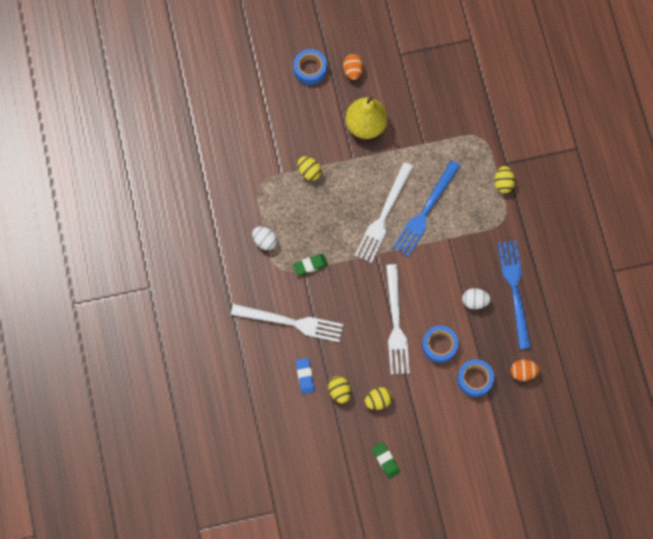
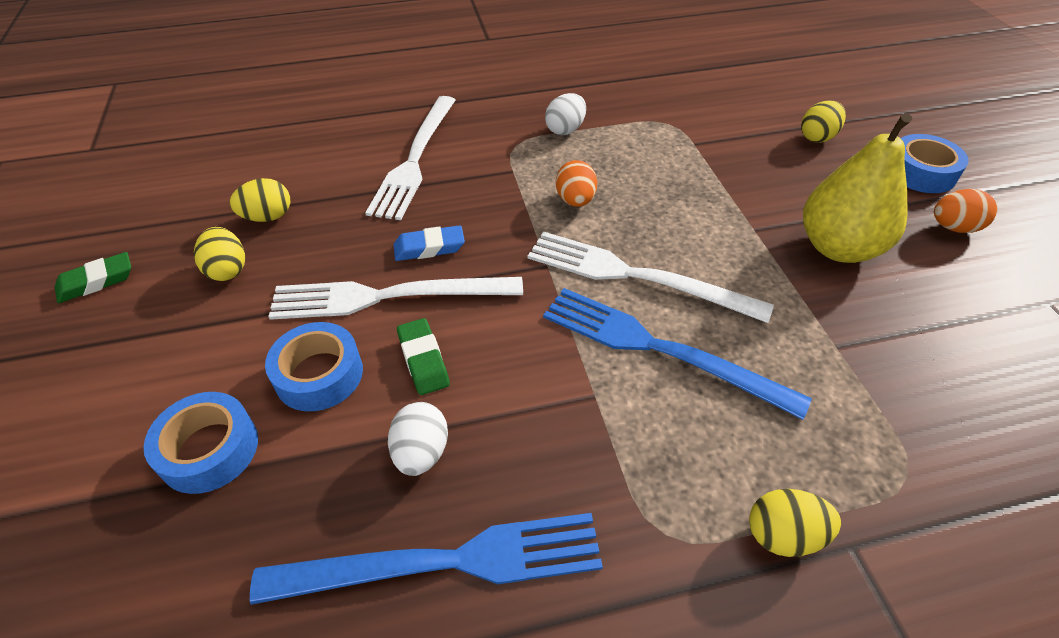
camera: 90 degrees right, 25 degrees down
green eraser [293,254,328,276] -> green eraser moved to [397,318,450,395]
blue eraser [296,358,315,394] -> blue eraser moved to [394,225,465,261]
yellow egg [298,156,322,181] -> yellow egg moved to [801,100,846,142]
orange egg [511,360,540,381] -> orange egg moved to [556,160,597,207]

